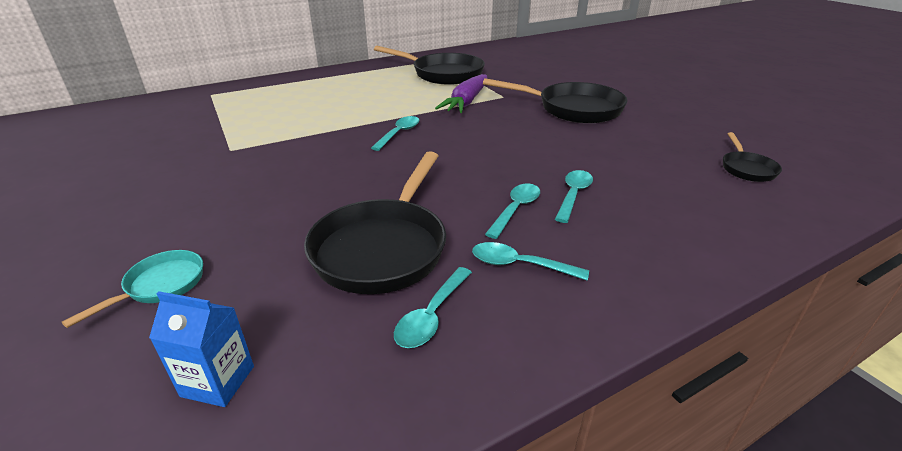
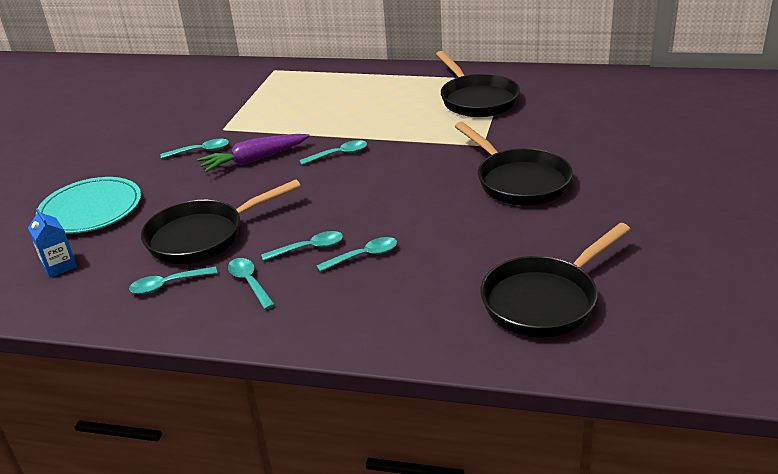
camera: 45 degrees right, 0 degrees up
turquoise pan [62,250,203,328] -> turquoise plate [36,177,141,234]
purple carrot [435,74,487,113] -> purple carrot moved to [197,134,310,173]
black pan [723,132,782,182] -> black pan [480,223,630,337], size x2.01
none -> turquoise spoon [161,139,229,159]

